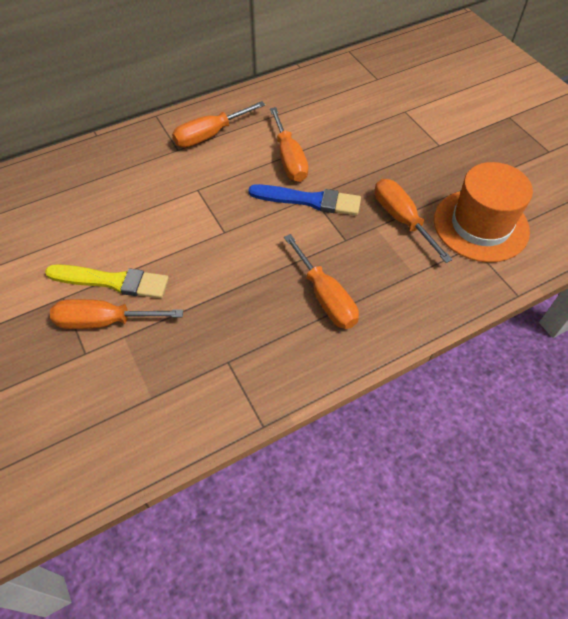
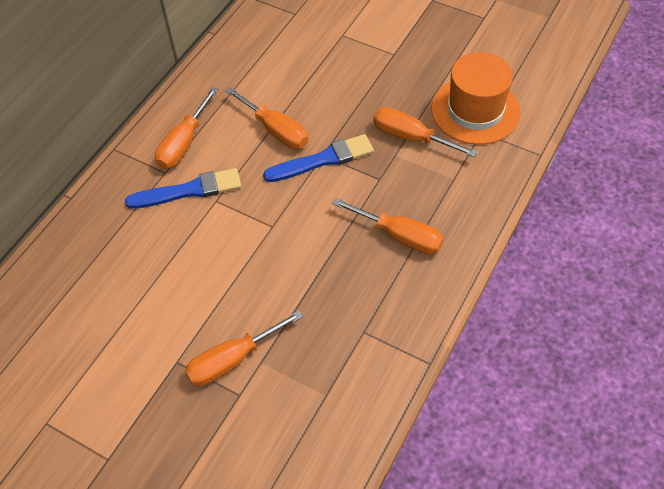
camera: 30 degrees left, 0 degrees up
yellow brush [45,264,169,299] -> none
none -> blue brush [125,168,241,209]

